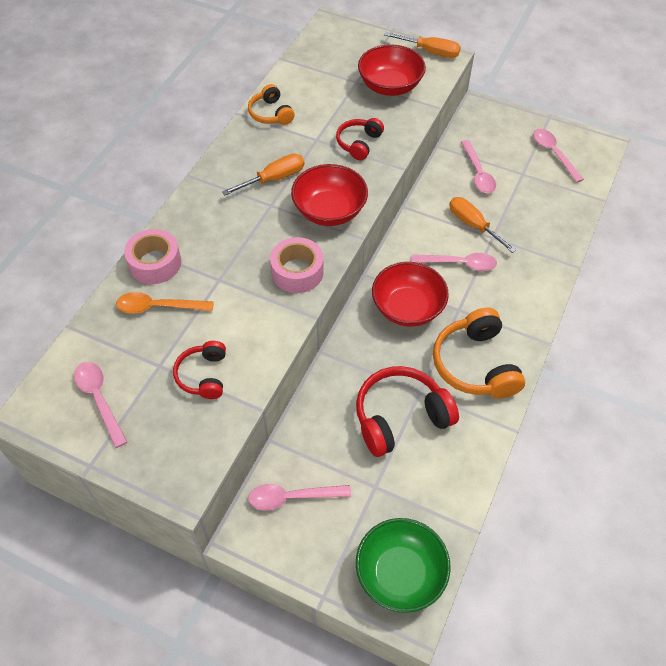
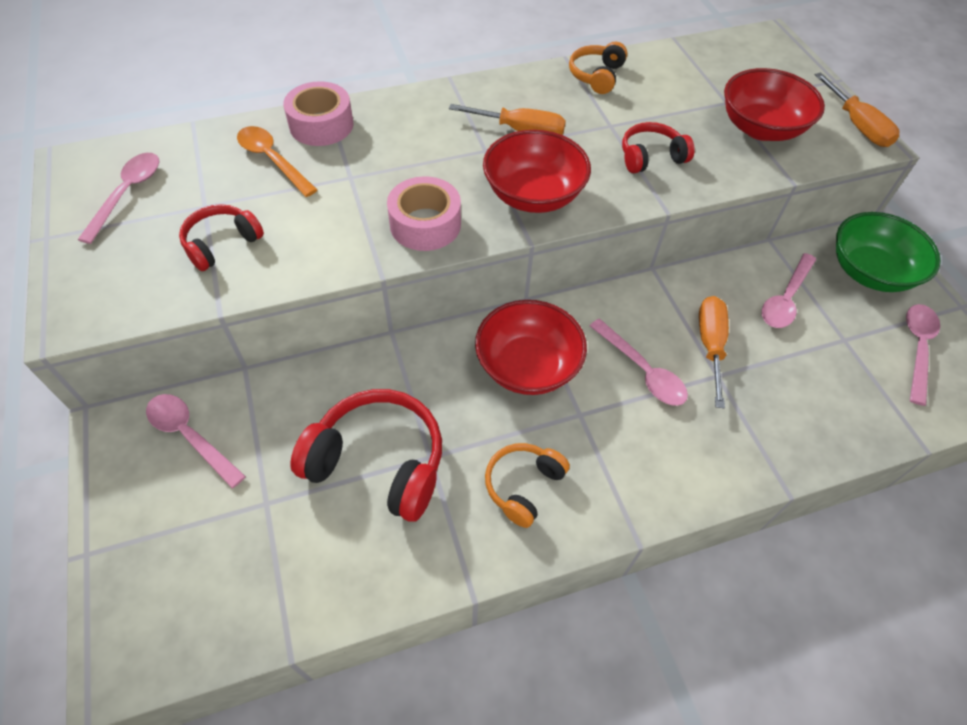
camera: 45 degrees right, 0 degrees up
green bowl [356,518,451,613] -> green bowl moved to [836,212,941,292]
orange headphones [433,307,525,398] -> orange headphones [485,443,570,528], size x0.58

